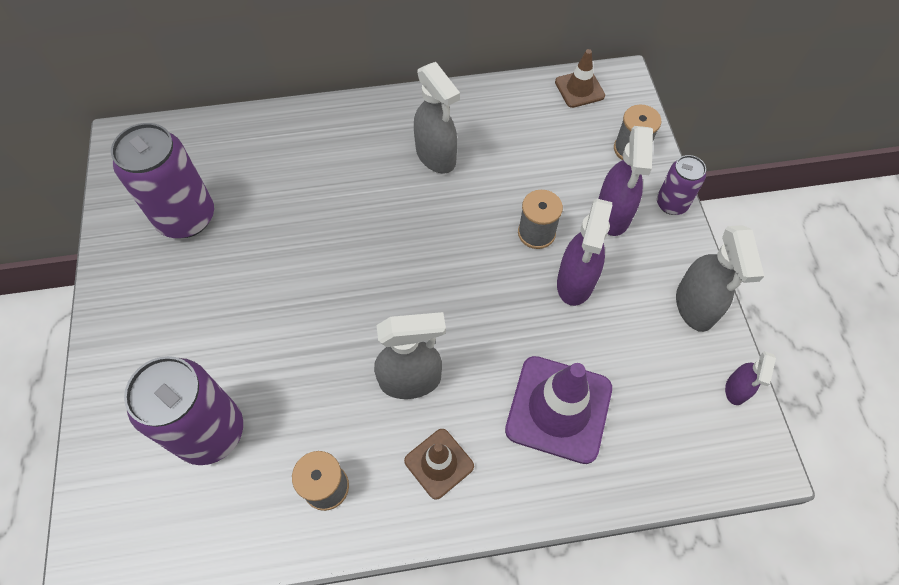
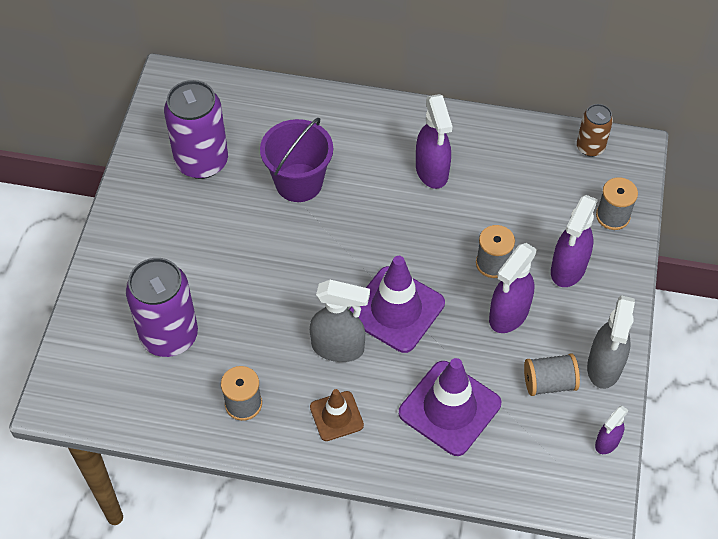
camera: 20 degrees right, 5 degrees down
grey spray bottle [414,62,460,174] -> purple spray bottle [416,94,453,189]
brown traffic cone [555,49,605,108] -> brown can [577,104,613,157]
purple can [657,155,706,215] -> none
none -> purple bucket [260,118,333,202]
none -> purple traffic cone [349,256,445,353]
none -> grey spool [524,354,580,396]

